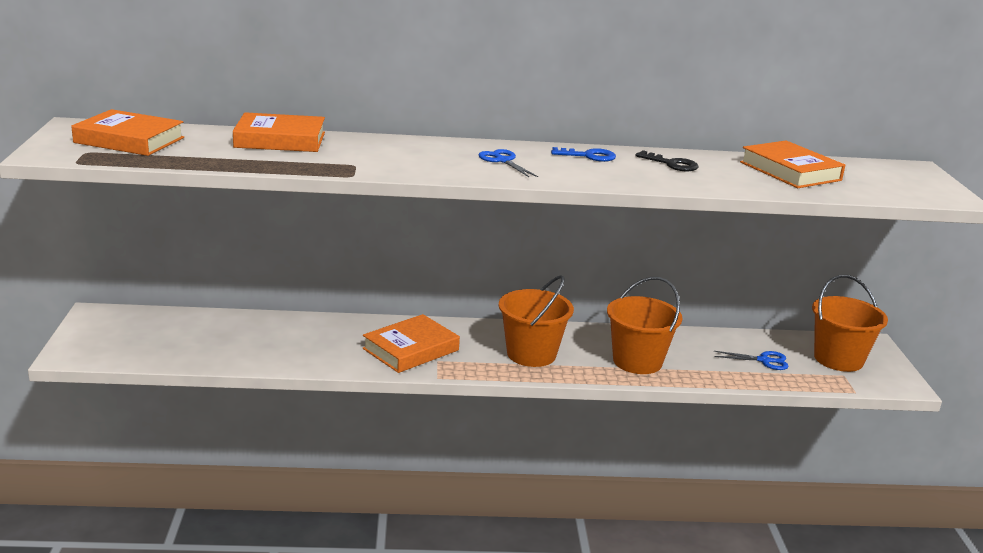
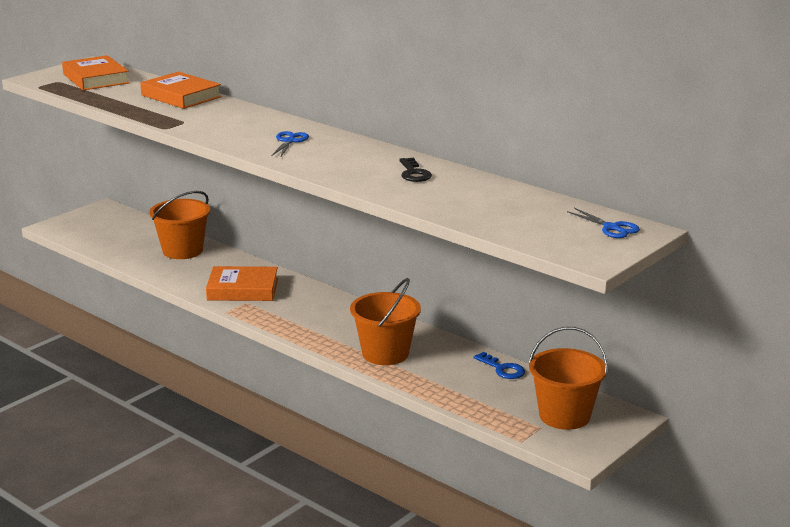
camera: 45 degrees right, 0 degrees up
orange bucket [499,275,574,367] -> orange bucket moved to [149,191,210,259]
blue key [551,147,616,162] -> blue key moved to [474,352,525,379]
blue scissors [714,351,789,370] -> blue scissors moved to [567,208,640,238]
orange book [740,140,845,188] -> none

